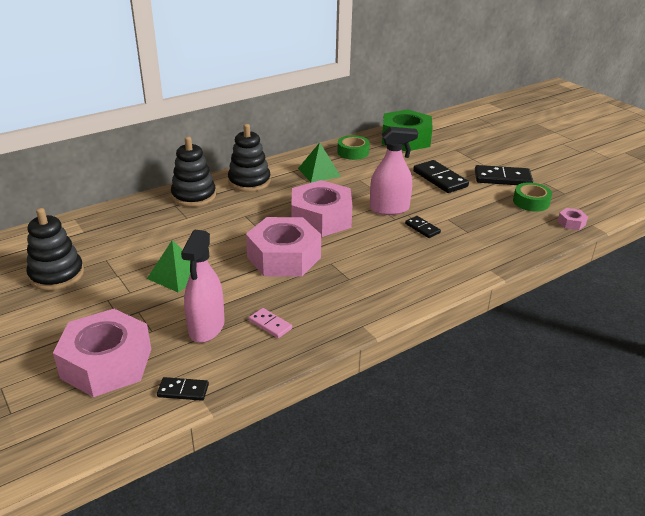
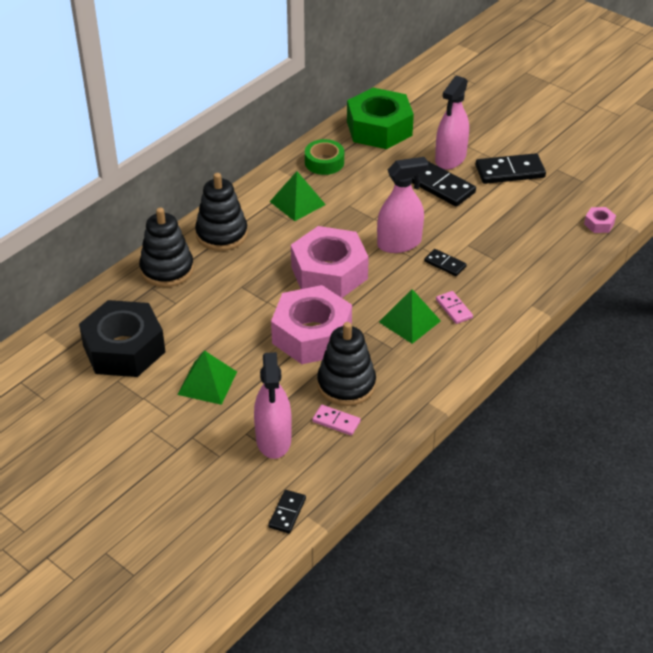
camera: 15 degrees left, 10 degrees up
black stacking toy [26,208,84,291] -> black stacking toy moved to [317,322,376,406]
pink nut [53,309,151,397] -> none
black domino [157,377,209,401] -> black domino turned 60 degrees counterclockwise [268,490,306,534]
green tape [513,182,552,212] -> none
none -> black nut [79,300,165,377]
none -> green pyramid [379,289,441,344]
none -> pink spray bottle [435,76,469,170]
none -> pink domino [436,291,473,324]

